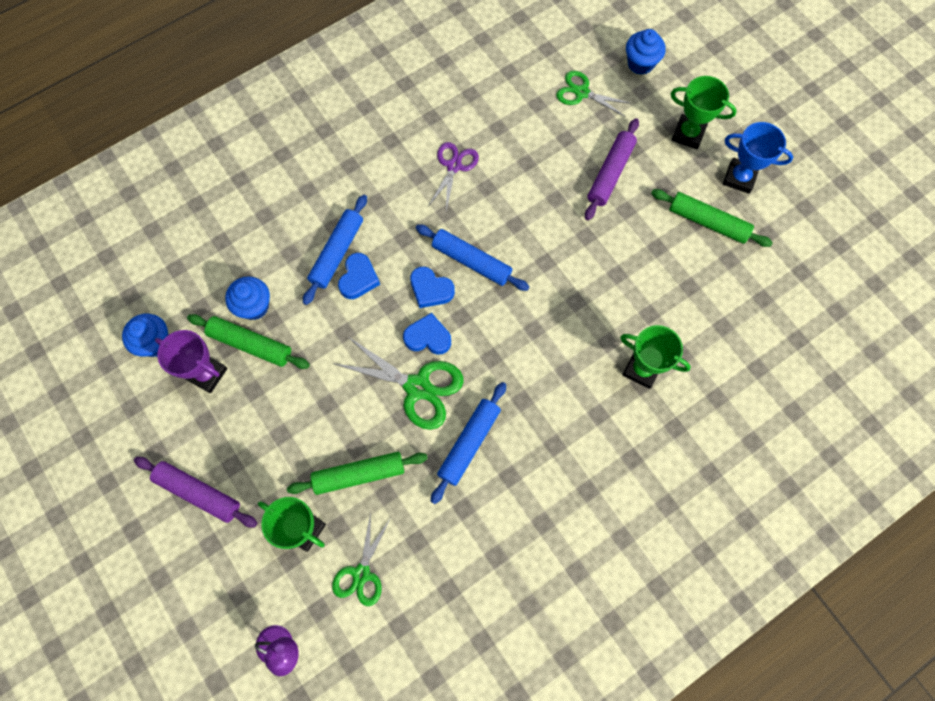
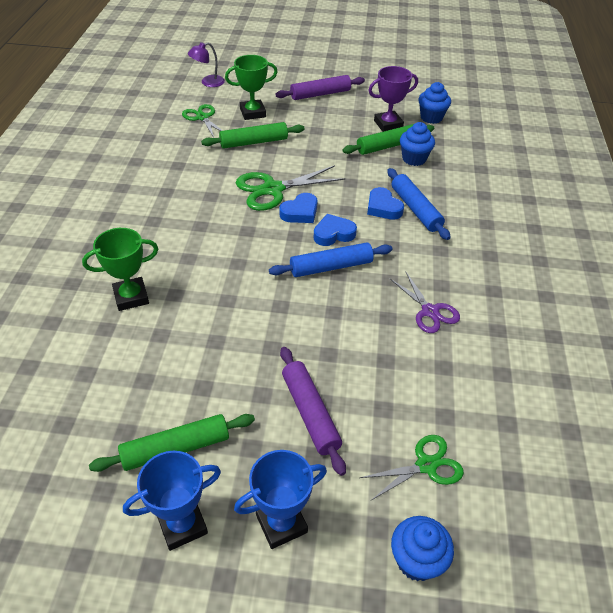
camera: 130 degrees right, 25 degrees down
green rolling pin [287,452,428,495] -> green rolling pin turned 45 degrees clockwise [201,122,305,149]
blue rolling pin [430,382,506,504] -> none
green trophy [670,76,737,149] -> blue trophy [234,450,327,549]

